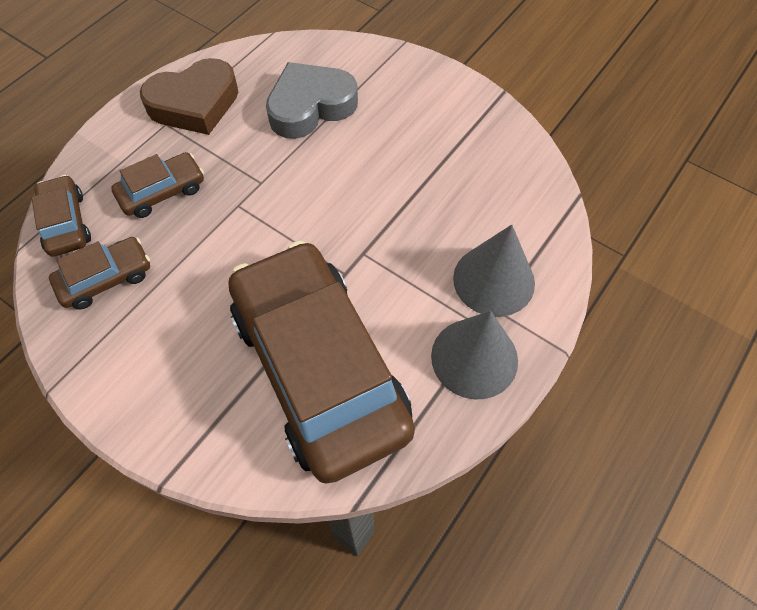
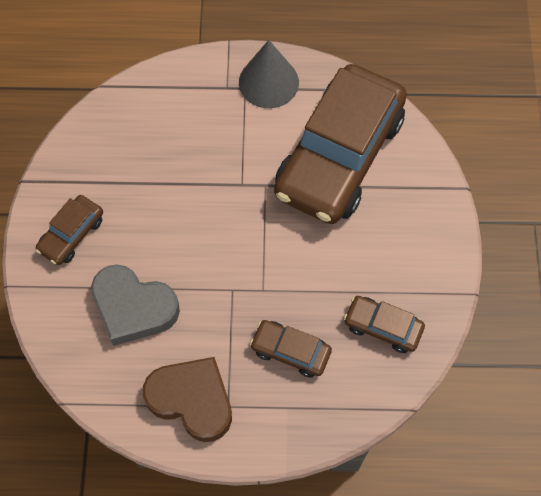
camera: 125 degrees left, 5 degrees up
brown car [32,175,91,256] -> brown car moved to [36,195,103,265]
grey cone [453,225,535,317] -> none

